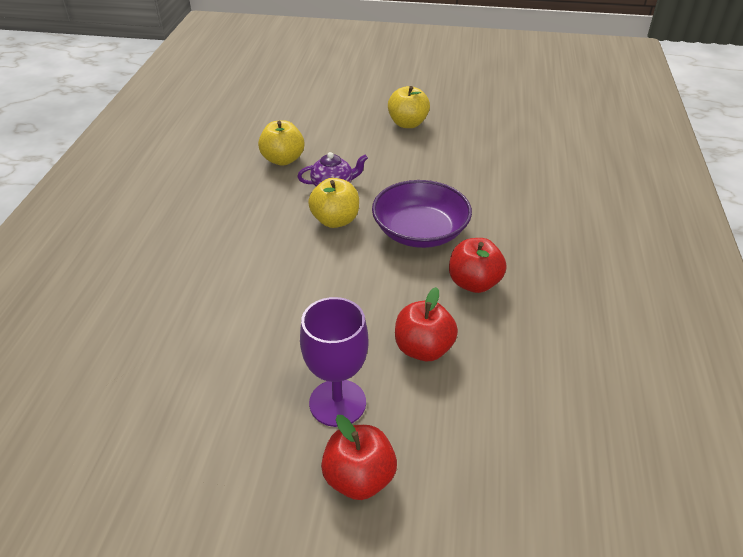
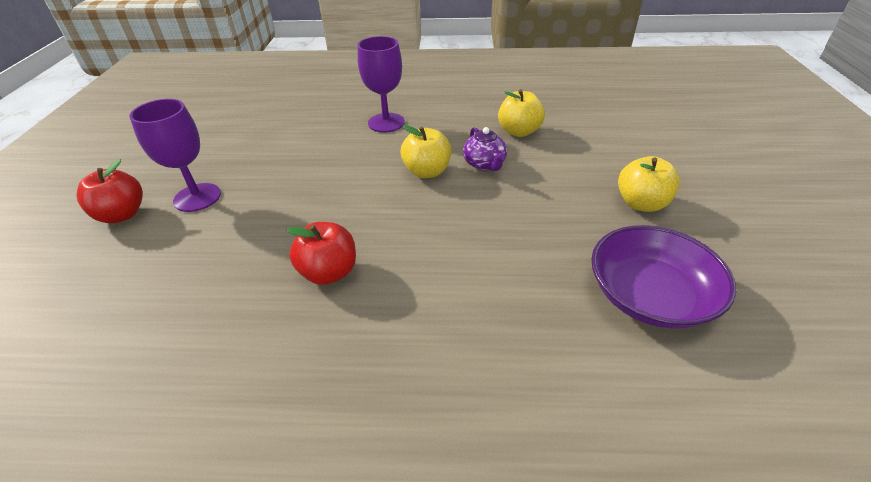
camera: 85 degrees right, 0 degrees up
purple bowl [372,180,472,248] -> purple bowl moved to [591,225,736,329]
red apple [395,287,458,361] -> none
none -> purple goblet [358,36,405,133]

